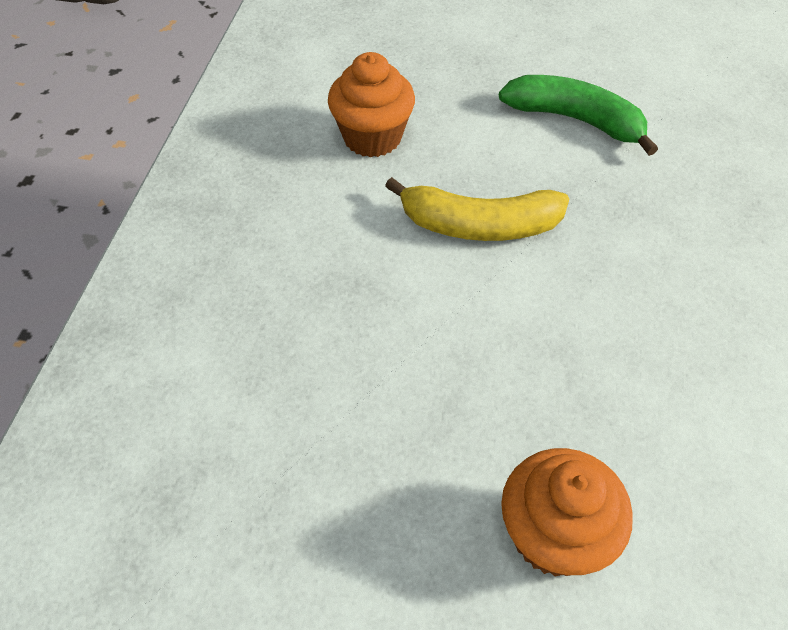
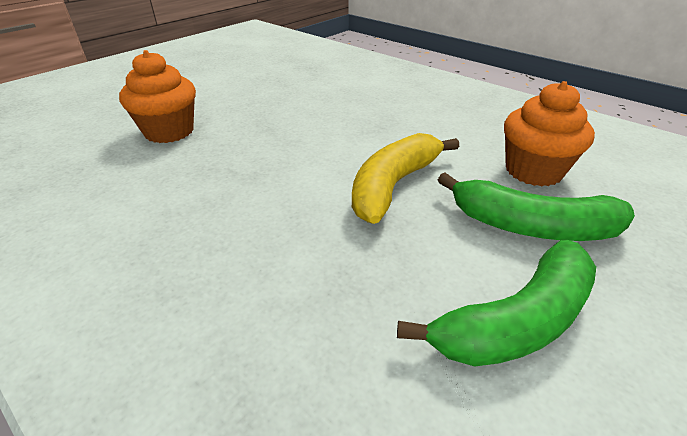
camera: 120 degrees right, 15 degrees down
none -> green banana [438,173,635,241]

